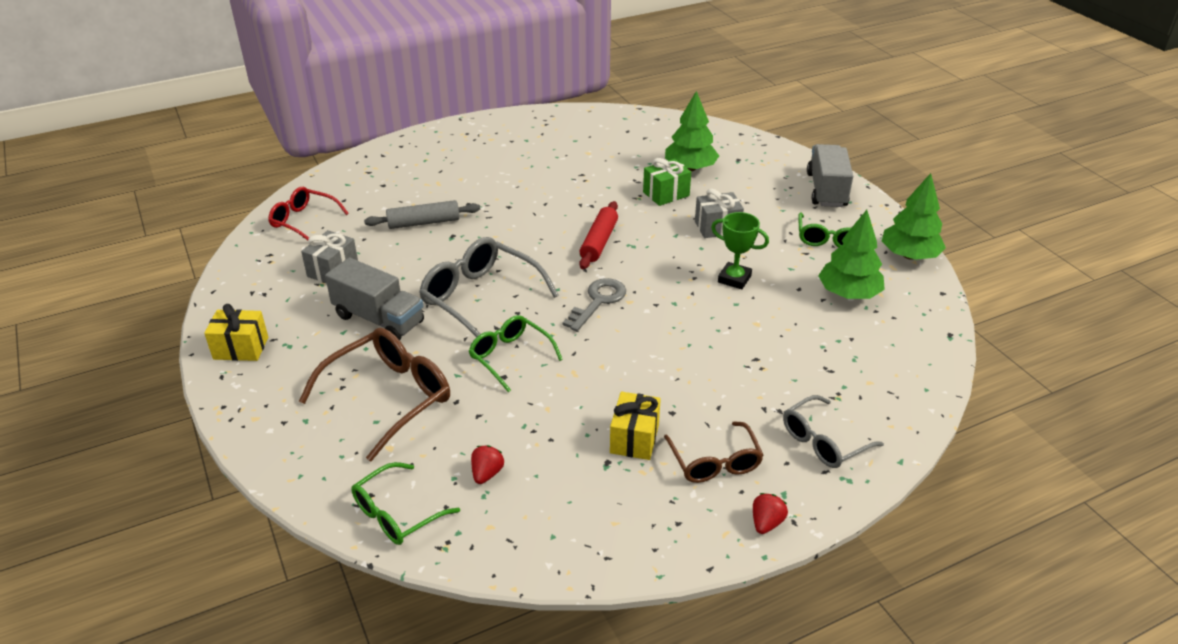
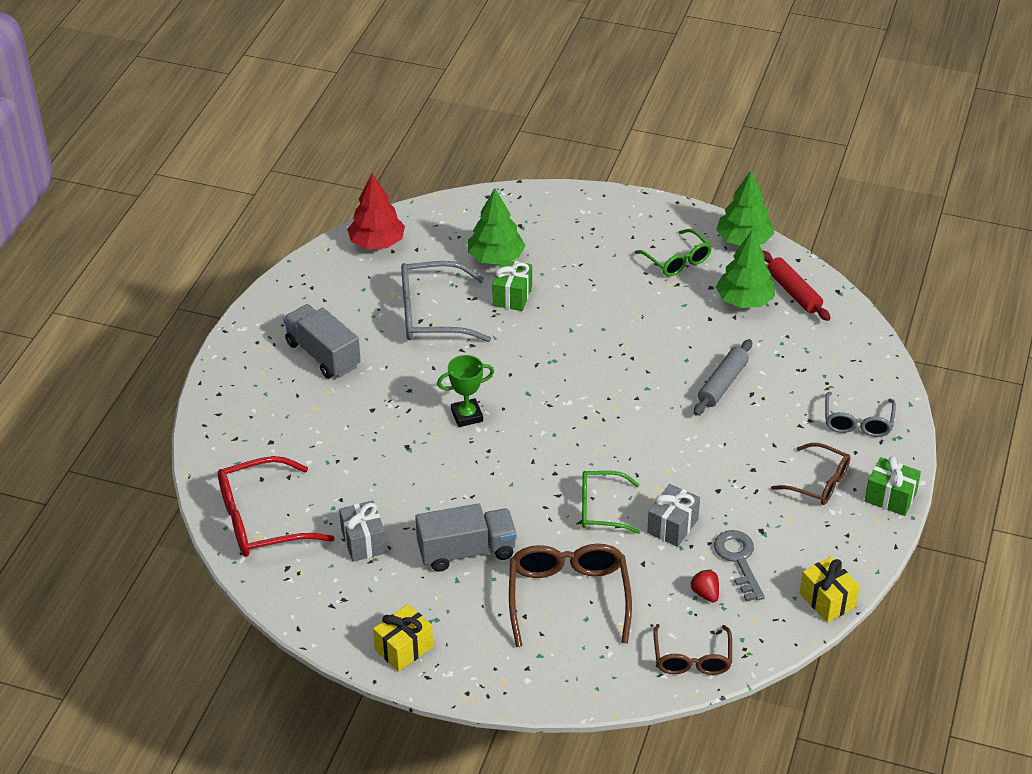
camera: 45 degrees left, 5 degrees up
red glasses [268,187,349,240] -> red glasses [218,456,335,557], size x1.59
green glasses [351,462,460,545] -> brown glasses [653,624,732,675]
grey rolling pin [364,200,480,229] -> grey rolling pin moved to [694,339,752,416]
grey glasses [419,237,559,337] -> grey glasses moved to [401,261,491,342]
grey key [562,278,626,332] -> grey key moved to [714,530,765,602]
red rolling pin [579,201,618,269] -> red rolling pin moved to [763,251,831,321]
yellow gift [610,392,661,460] -> yellow gift moved to [800,557,860,623]
grey gift [695,189,744,238] -> grey gift moved to [647,484,700,547]
green trophy [711,212,769,289] -> green trophy moved to [437,355,494,427]
red strawberry [753,493,788,534] -> green gift [865,456,921,516]
grey truck [807,144,853,207] -> grey truck moved to [283,304,361,379]
none -> red tree [347,174,405,249]

